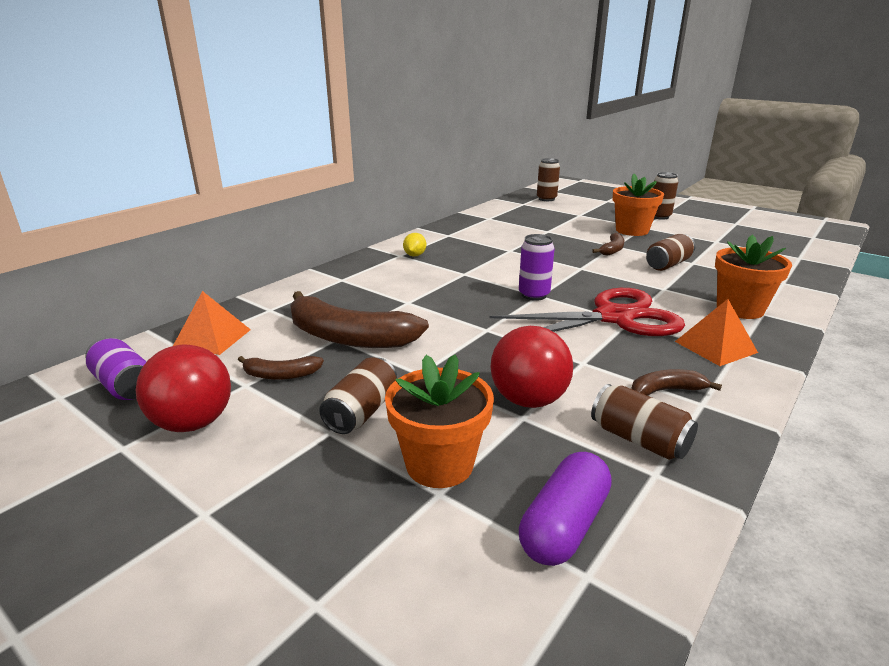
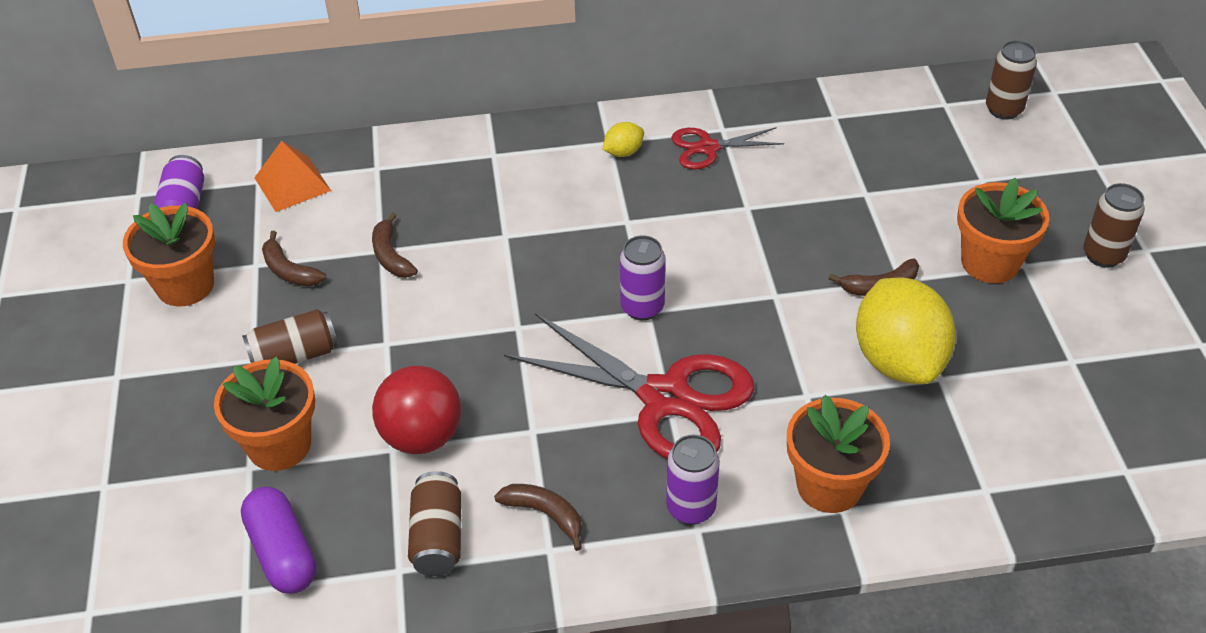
camera: 45 degrees right, 20 degrees up
red ball [136,345,231,432] -> orange flower pot [123,203,215,306]
brown banana [290,291,429,348] -> brown banana [372,212,418,277], size x0.48
purple capsule [519,452,612,566] -> purple capsule turned 75 degrees clockwise [241,487,317,594]
brown can [646,234,695,271] -> yellow lemon [856,277,956,384]
orange pyramid [675,299,758,366] -> purple can [666,435,720,525]
none -> red scissors [671,127,784,169]

